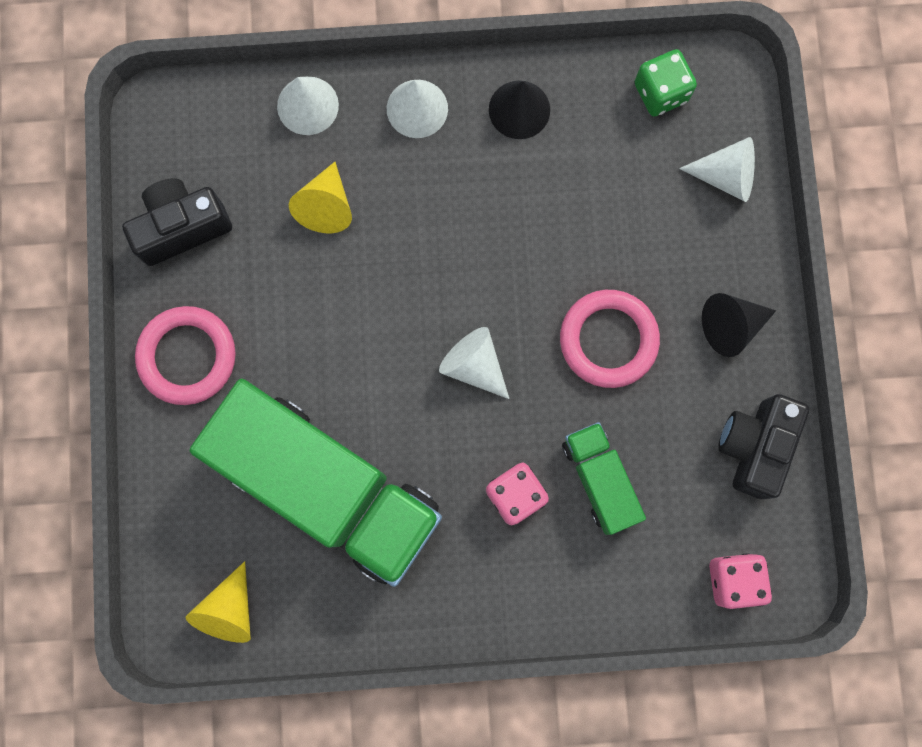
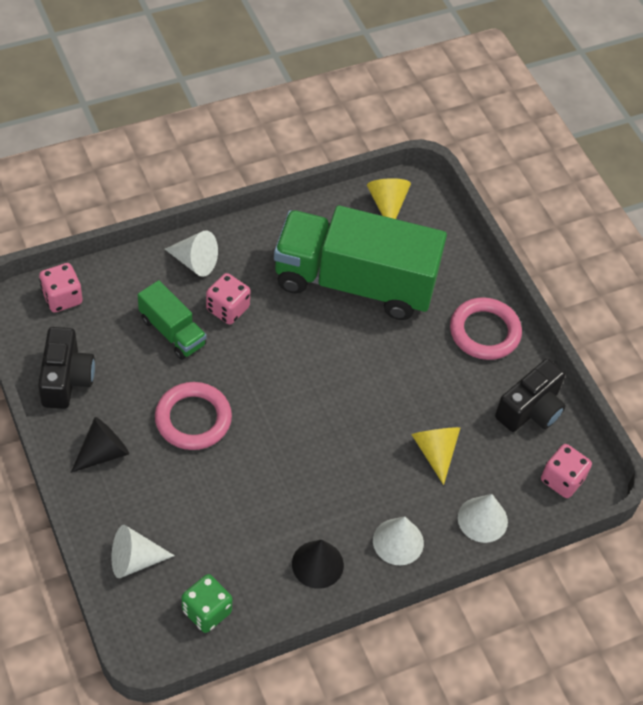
camera: 155 degrees right, 25 degrees down
white cone [439,327,509,399] -> white cone moved to [165,230,218,277]
none -> pink dice [541,444,592,498]

